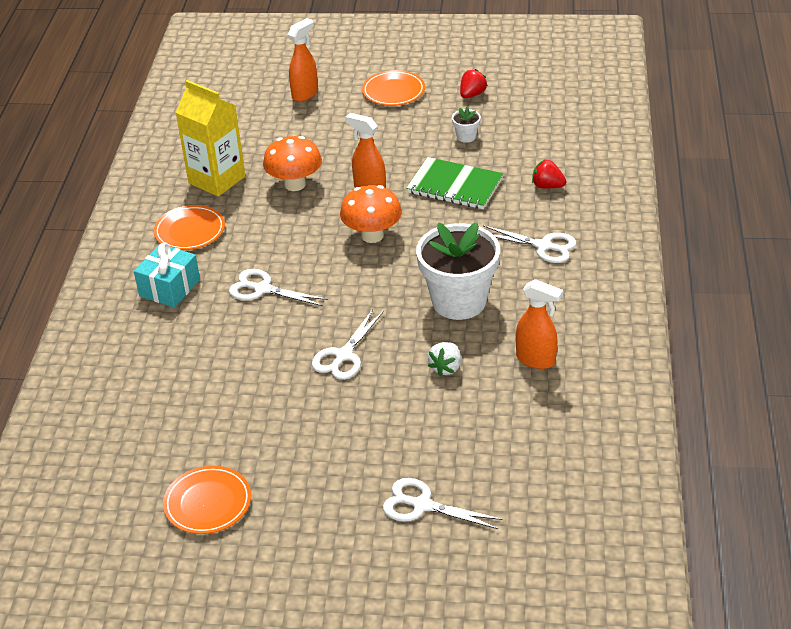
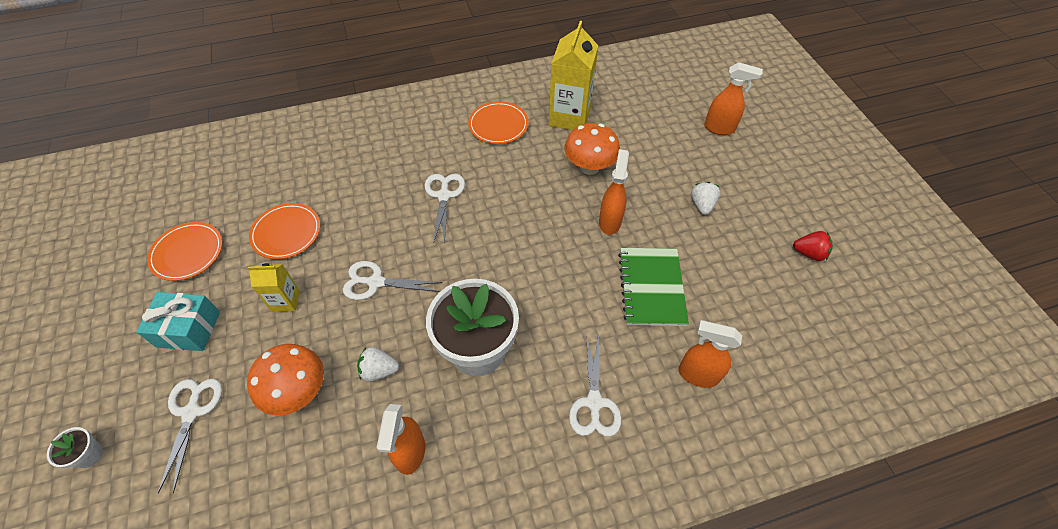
camera: 65 degrees right, 15 degrees up
turquoise gift [134,243,200,308] -> turquoise gift moved to [136,292,220,351]
orange mushroom [340,185,402,243] -> orange mushroom moved to [247,344,324,415]
orange plate [362,70,425,106] -> orange plate moved to [249,203,320,259]
white flower pot [452,106,481,143] -> white flower pot moved to [47,427,103,468]
red strawberry [532,160,566,189] -> orange spray bottle [679,320,742,388]
none -> yellow carton [248,263,300,312]
none -> white strawberry [691,182,720,215]

